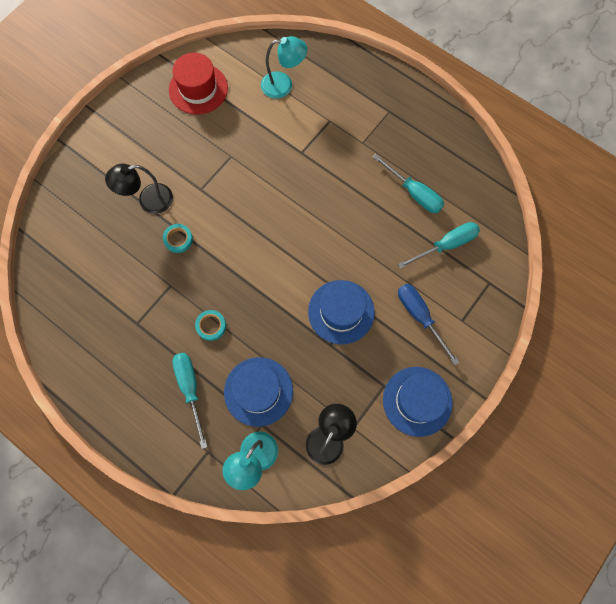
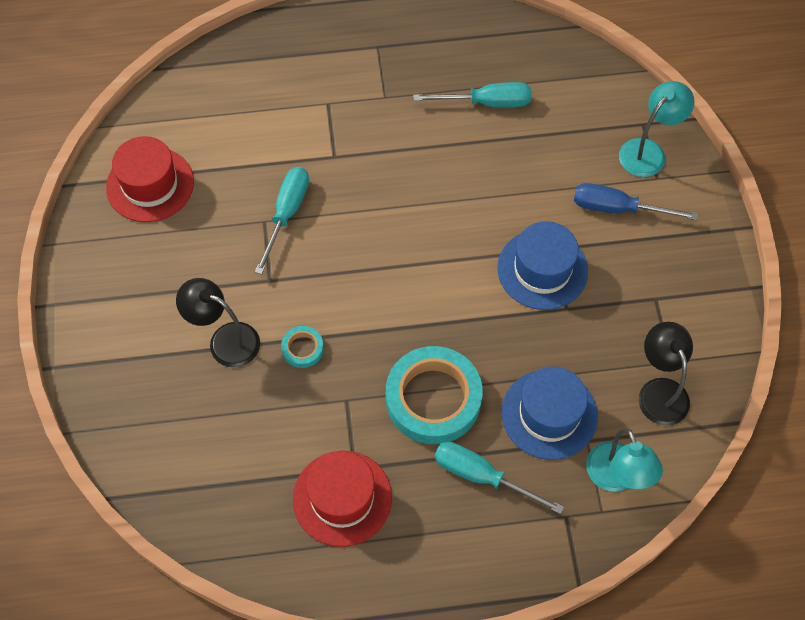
camera: 45 degrees left, 10 degrees down
black lamp [105,164,173,214] -> black lamp turned 90 degrees clockwise [176,278,260,367]
turquoise tape [195,310,226,341] -> turquoise tape [386,346,483,444], size x2.25
turquoise lamp [261,36,307,99] -> turquoise lamp moved to [619,81,694,177]
blue hat [383,367,453,437] -> none
turquoise screwdriver [398,222,480,269] -> turquoise screwdriver moved to [255,167,309,275]
none -> red hat [293,451,392,547]

